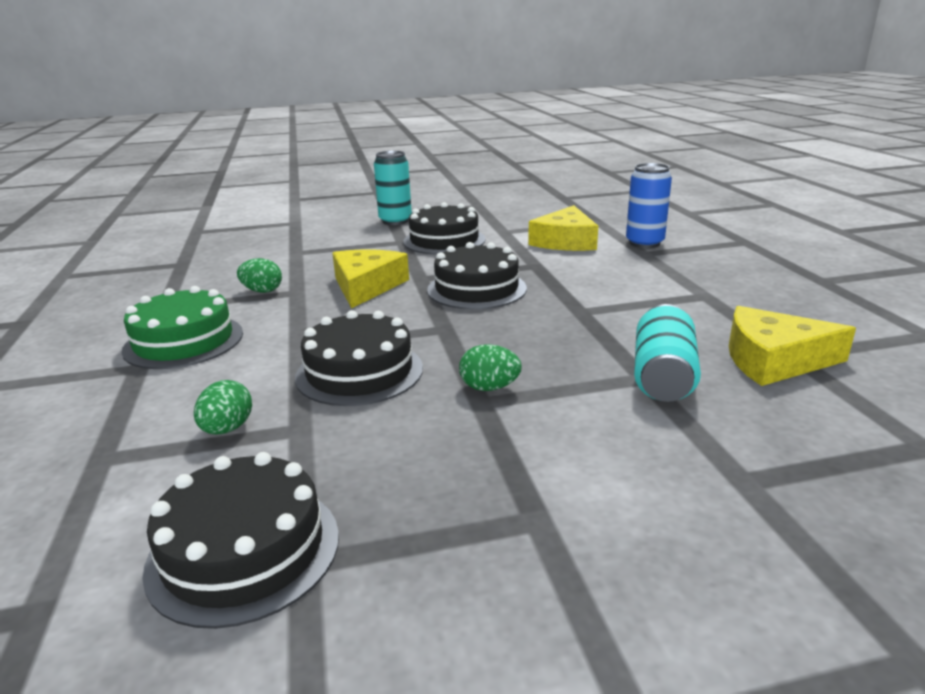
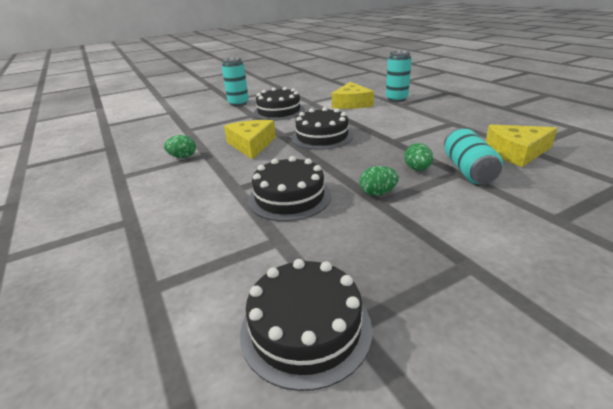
camera: 15 degrees left, 5 degrees up
green cake [122,286,243,369] -> none
green egg [194,380,252,434] -> green egg moved to [404,143,433,171]
blue can [626,163,672,248] -> turquoise can [386,51,412,102]

